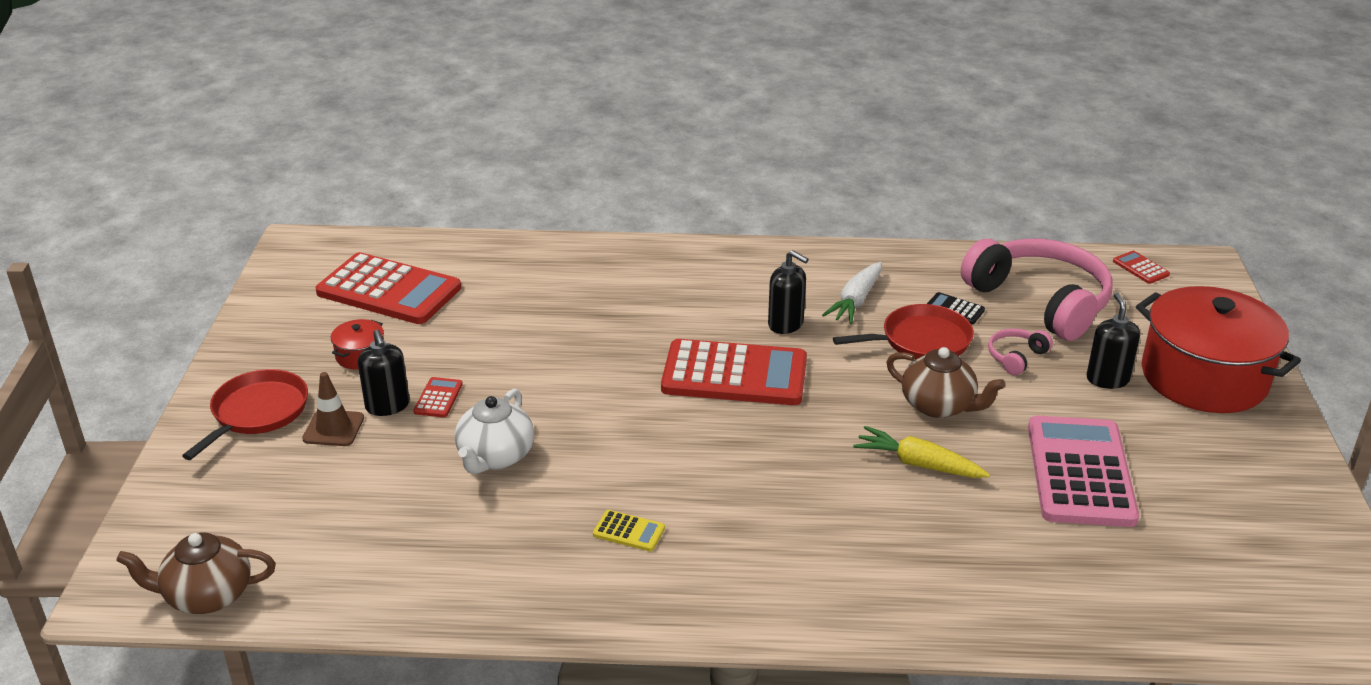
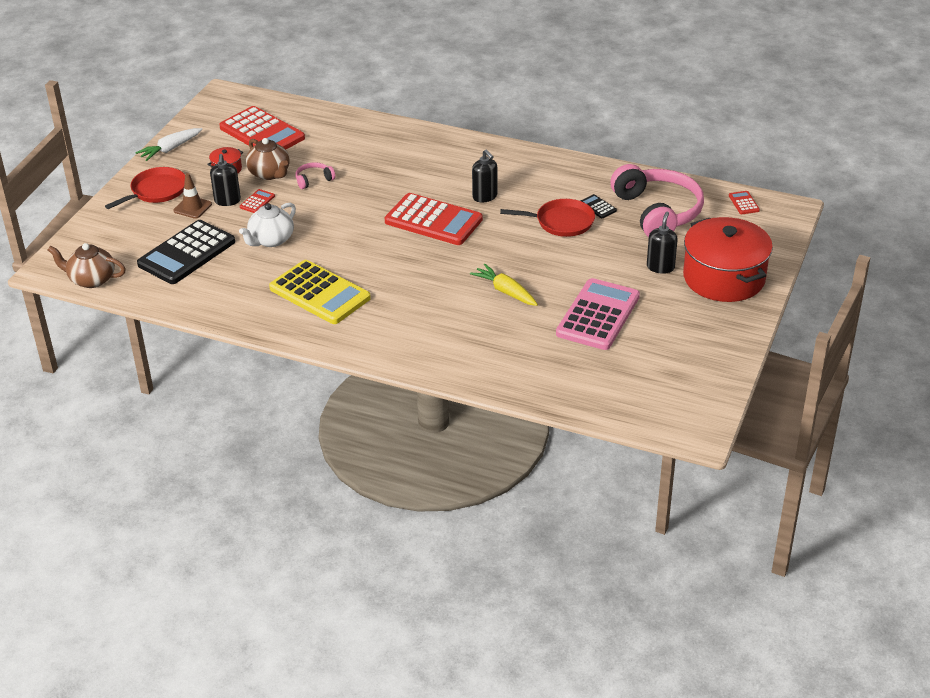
camera: 20 degrees right, 5 degrees up
yellow calculator [593,510,665,551] -> yellow calculator [269,260,371,324], size x2.48
white carrot [822,262,882,324] -> white carrot moved to [135,128,202,161]
brown teapot [886,347,1006,418] -> brown teapot moved to [246,138,290,180]
pink headphones [988,328,1053,375] -> pink headphones moved to [295,162,335,189]
none -> black calculator [137,220,235,284]

